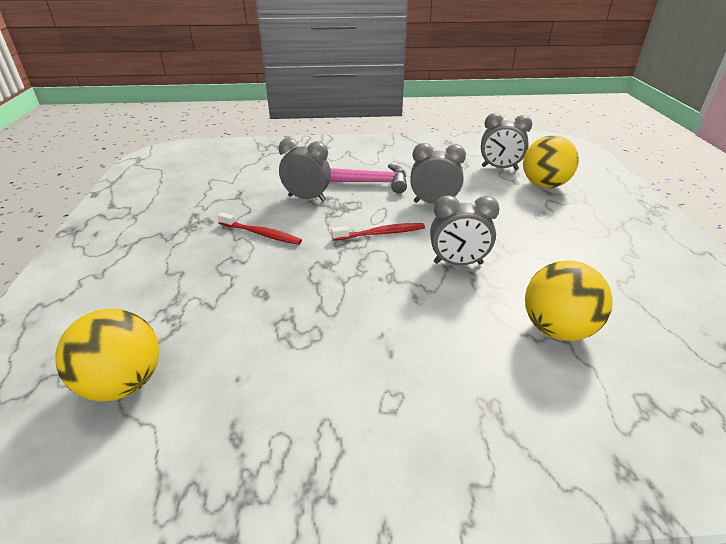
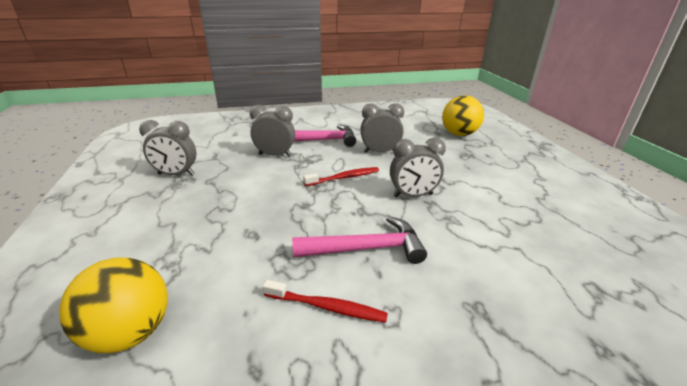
camera: 10 degrees left, 5 degrees down
red toothbrush [217,212,302,245] -> red toothbrush moved to [263,280,388,323]
grey clock [481,113,532,170] -> grey clock moved to [139,120,196,175]
yellow ball [525,260,613,341] -> none
none -> pink hammer [292,216,427,264]

